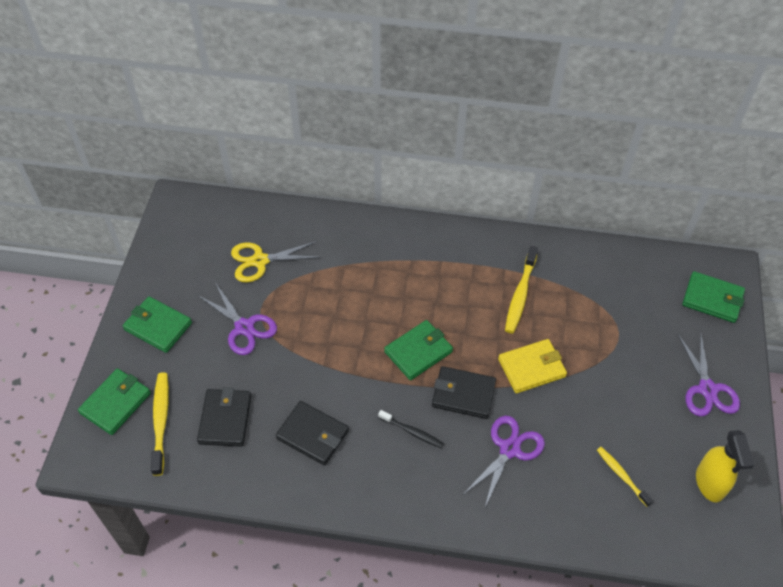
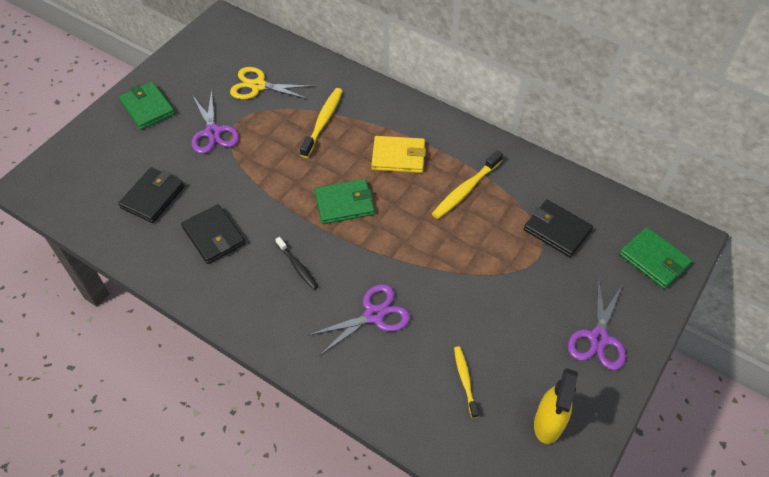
camera: 25 degrees right, 0 degrees up
green wallet [78,369,151,435] -> none
yellow toothbrush [151,372,169,476] -> yellow toothbrush moved to [300,88,343,158]
black wallet [432,366,496,419] -> black wallet moved to [524,200,593,257]
yellow wallet [498,339,567,393] -> yellow wallet moved to [371,136,426,173]

